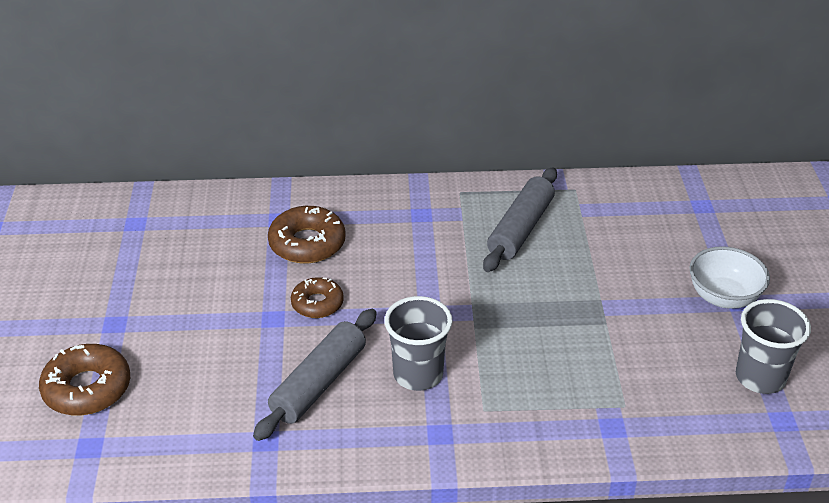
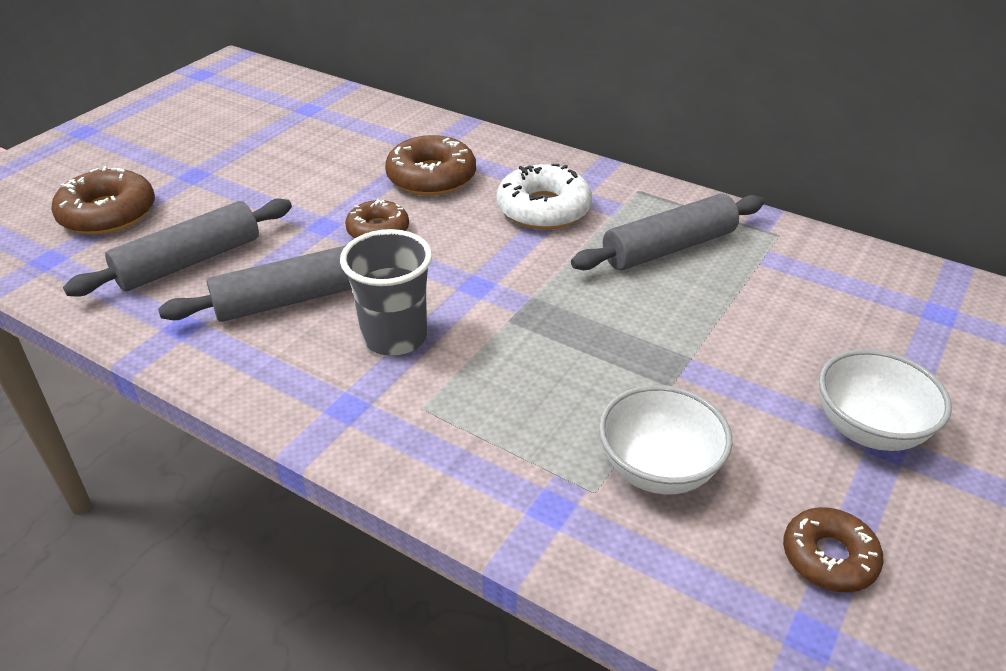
camera: 35 degrees right, 0 degrees up
grey cup [736,299,811,394] -> brown donut [783,507,883,592]
none -> grey rolling pin [63,199,292,297]
none -> white donut [496,164,592,230]
none -> white bowl [599,385,732,494]

